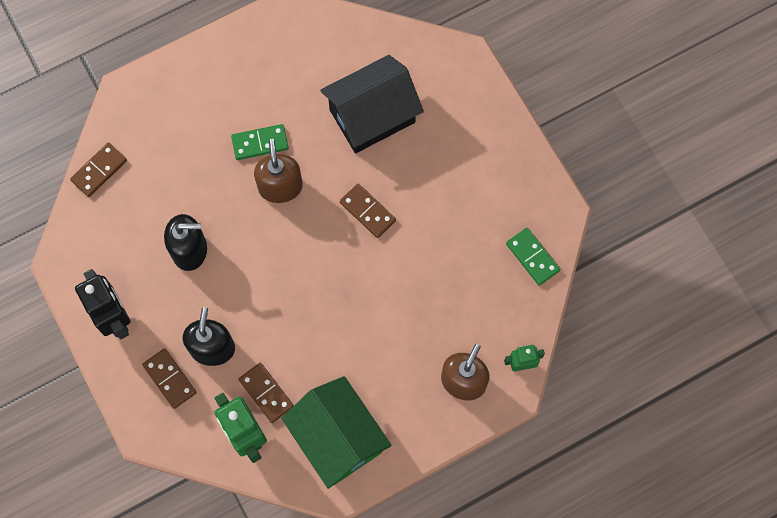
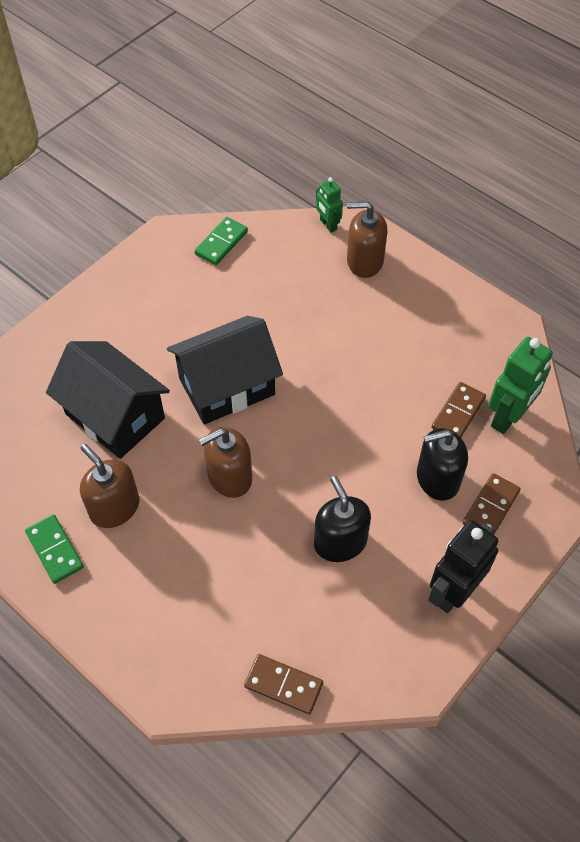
camera: 110 degrees left, 15 degrees down
green domino [231,124,289,160] -> green domino moved to [25,514,84,584]
green house [281,376,392,489] -> none
brown domino [340,184,396,238] -> black house [167,316,283,424]
none -> brown soap dispenser [80,444,139,528]

